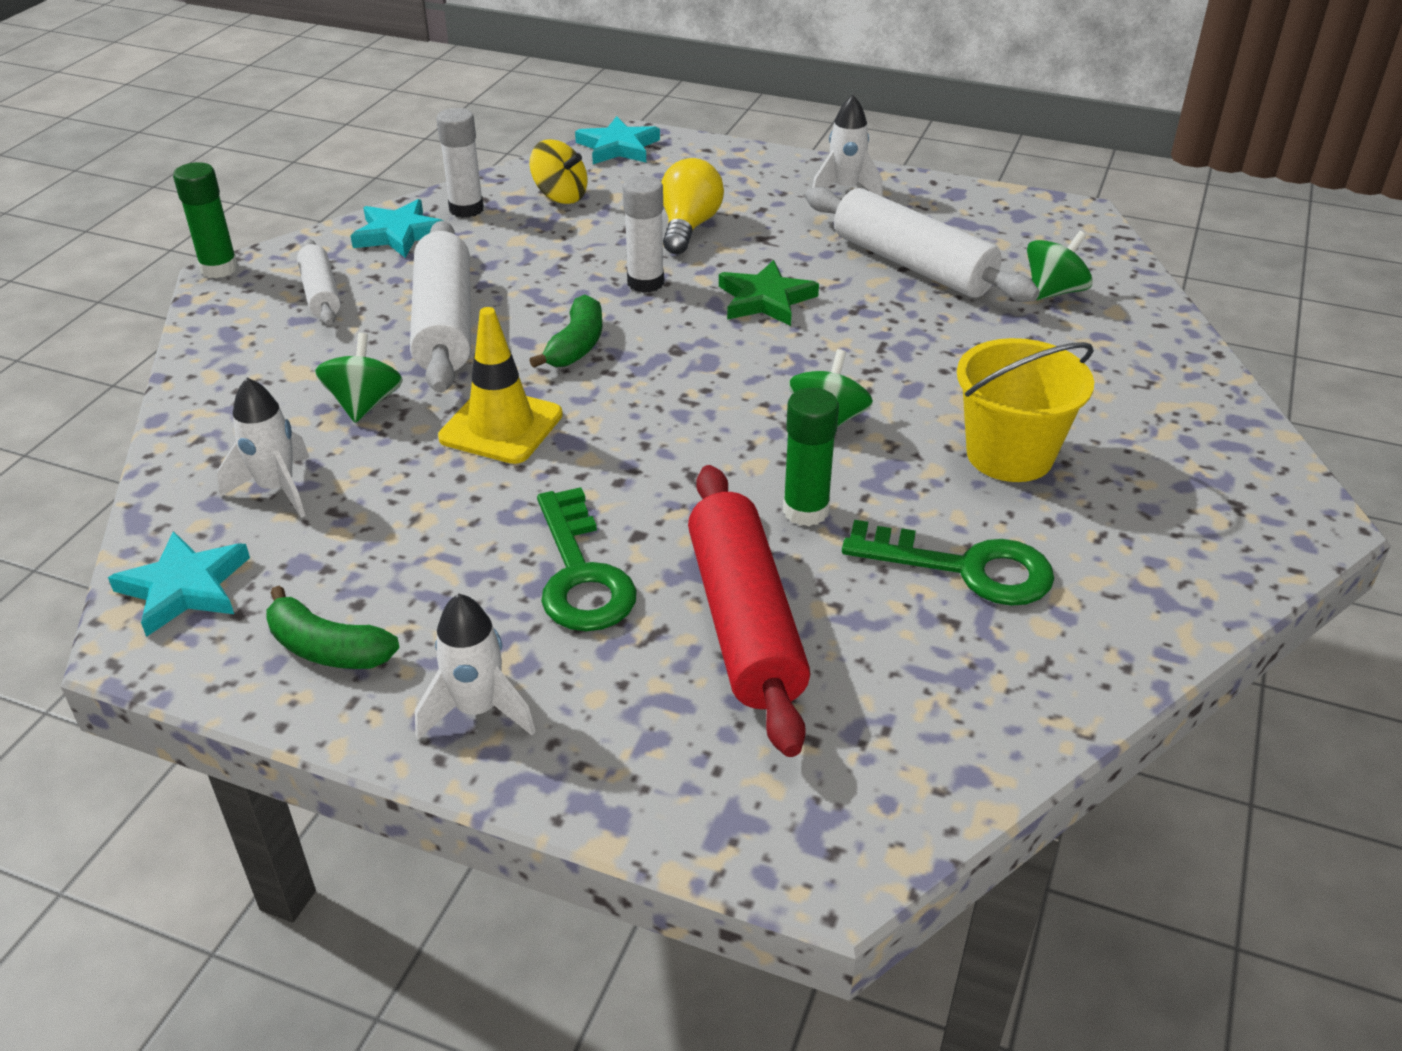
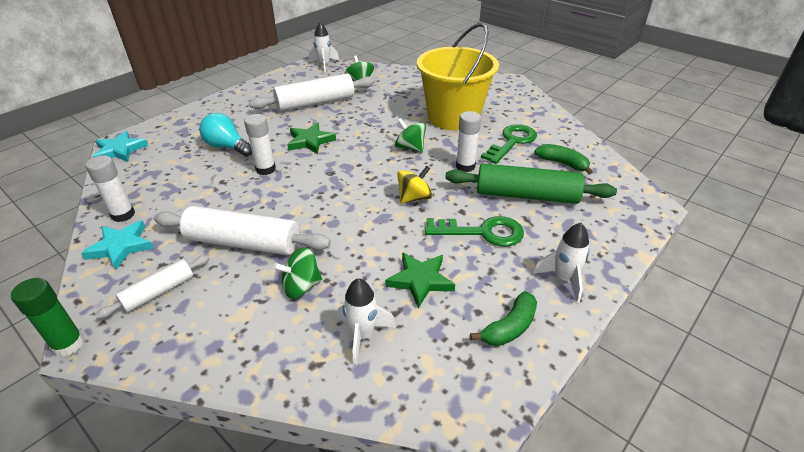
camera: 70 degrees left, 0 degrees up
turquoise star [108,531,250,637] -> none
white rolling pin [297,239,341,325] -> white rolling pin turned 45 degrees counterclockwise [95,255,210,319]
green spinning top [315,333,403,423] -> green spinning top turned 45 degrees counterclockwise [273,248,322,299]
yellow traffic cone [438,307,563,464] -> none
green banana [529,294,602,368] -> green banana moved to [535,144,593,174]
yellow spinning top [530,139,587,204] -> yellow spinning top moved to [397,166,433,204]
yellow light bulb [661,158,724,254] -> turquoise light bulb [199,113,252,156]
red rolling pin [688,465,810,757] -> green rolling pin [445,163,617,204]
green glue stick [783,388,839,526] -> white glue stick [456,111,481,172]
white rocket [812,95,883,197] -> white rocket moved to [309,22,339,72]
yellow bucket [957,338,1094,482] -> yellow bucket [417,23,499,130], size x1.54
none -> green star [385,252,455,308]

